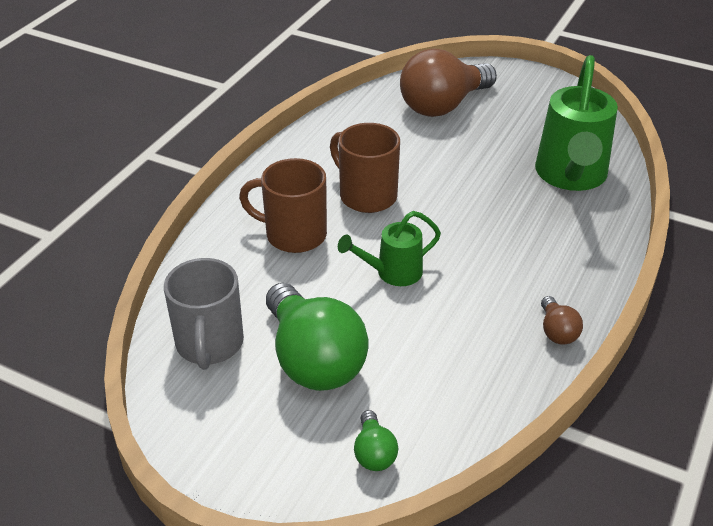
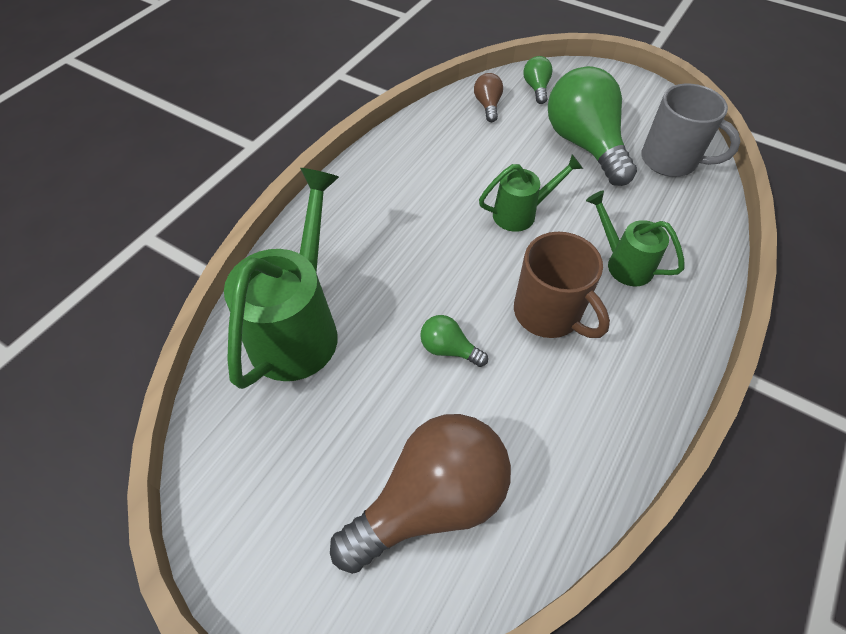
camera: 175 degrees left, 15 degrees up
grey mug [164,258,244,370] -> grey mug turned 120 degrees clockwise [641,84,741,177]
brown mug [239,158,327,253] -> green watering can [586,190,684,286]
brown light bulb [541,296,583,345] -> brown light bulb moved to [474,73,503,122]
none -> green light bulb [420,315,488,367]

